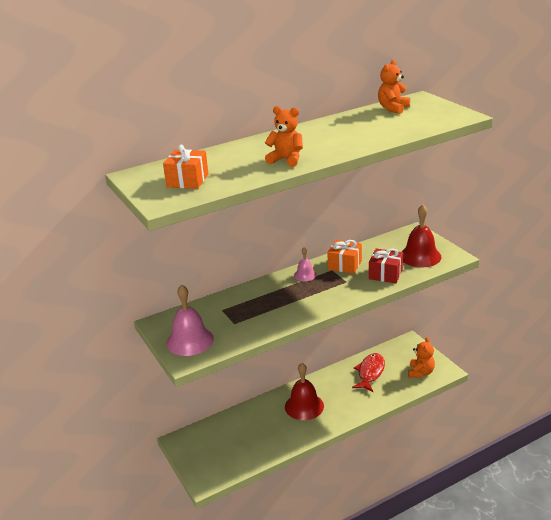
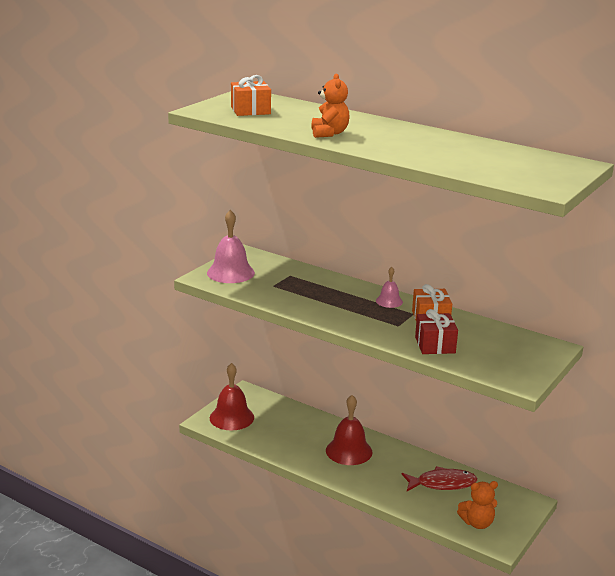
camera: 60 degrees right, 5 degrees down
orange teddy bear [378,60,410,114] -> none
red bell [402,204,442,267] -> red bell moved to [210,363,254,430]

